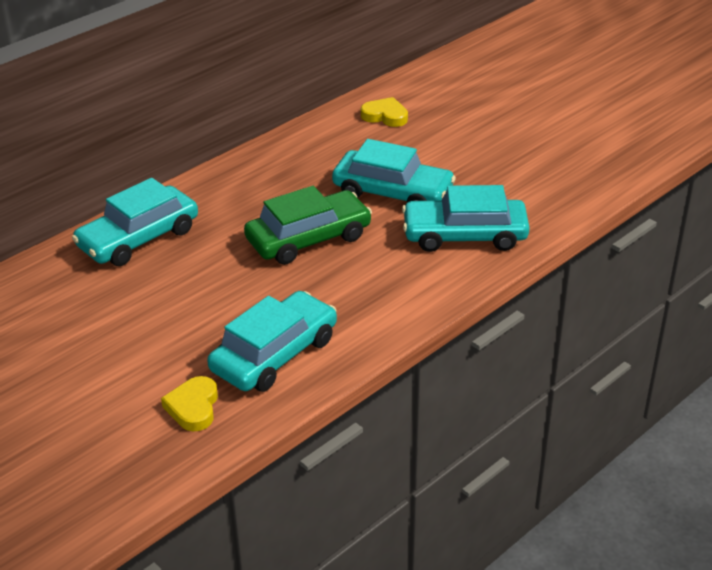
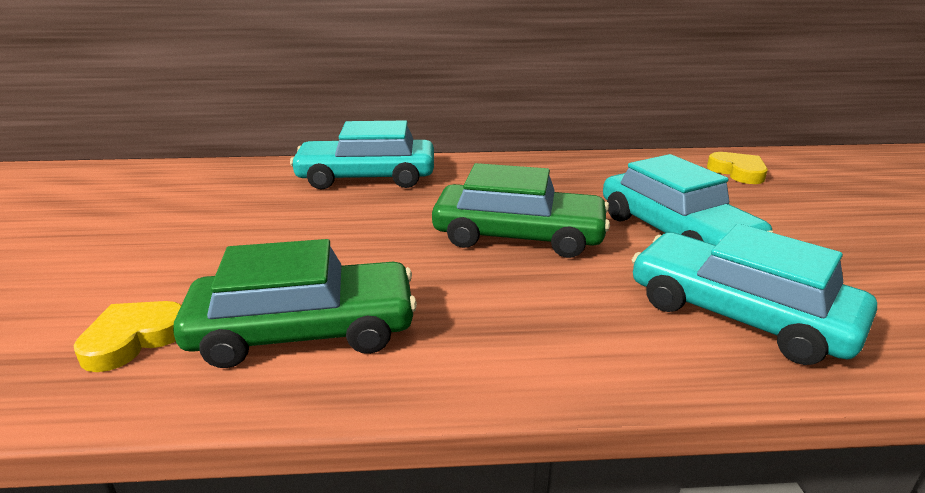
camera: 40 degrees right, 10 degrees down
turquoise car [207,291,337,392] -> green car [173,239,417,368]

